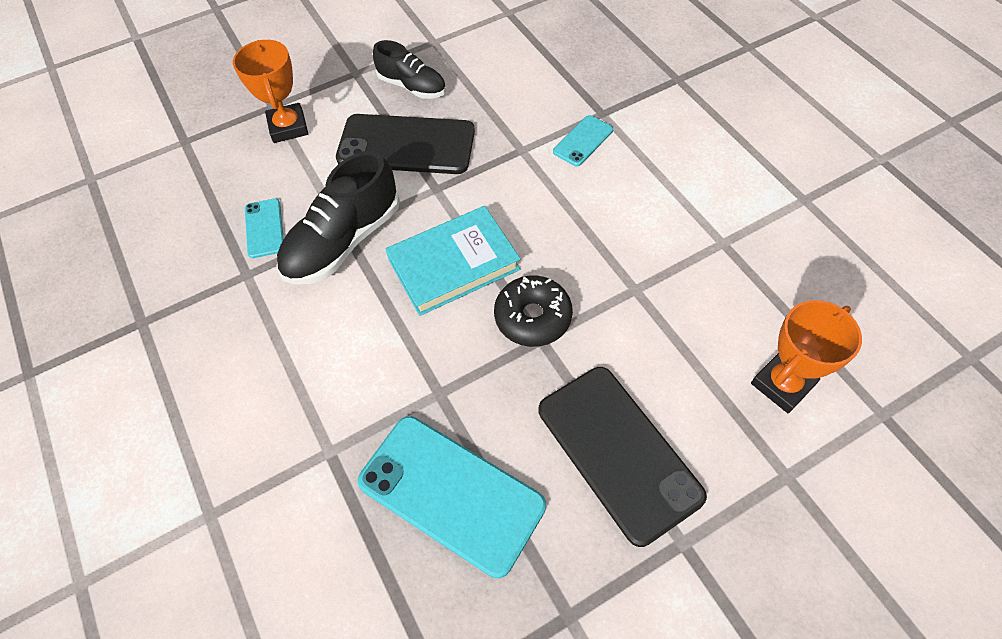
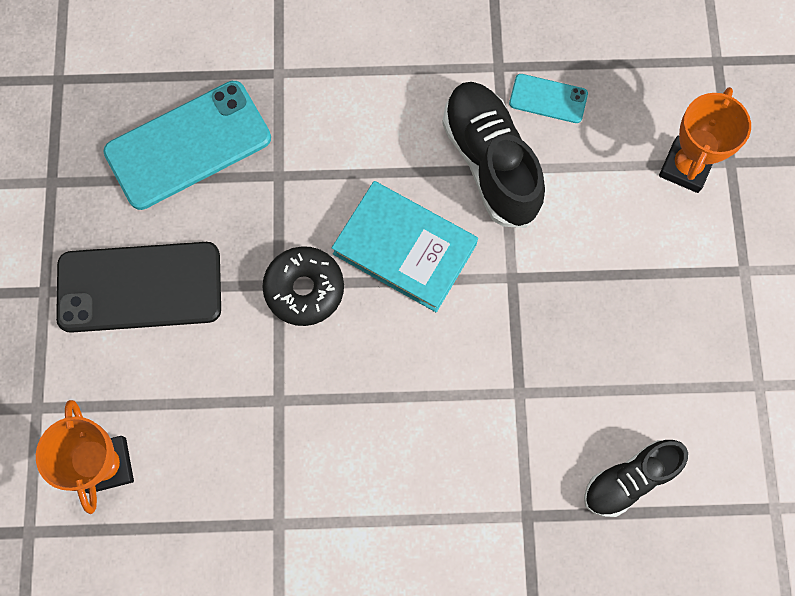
camera: 115 degrees right, 15 degrees up
orange trophy [233,40,308,143] -> orange trophy turned 75 degrees counterclockwise [659,87,751,193]
black phone [336,114,475,174] -> none
black shoe [373,40,446,99] -> black shoe moved to [584,440,688,517]
turquoise book [386,206,521,316] -> turquoise book turned 60 degrees counterclockwise [332,181,478,312]
turquoise phone [553,115,613,166] -> none

